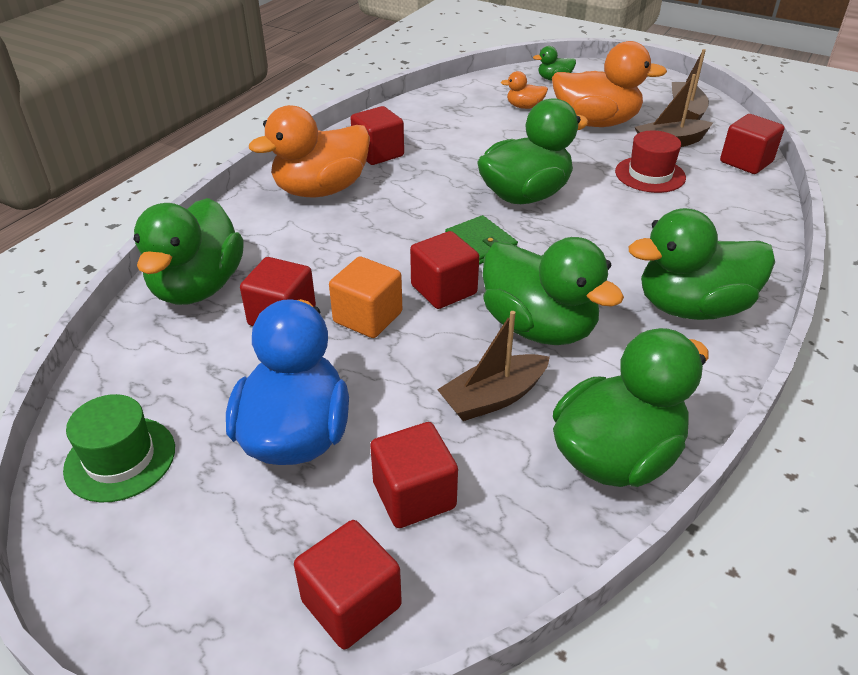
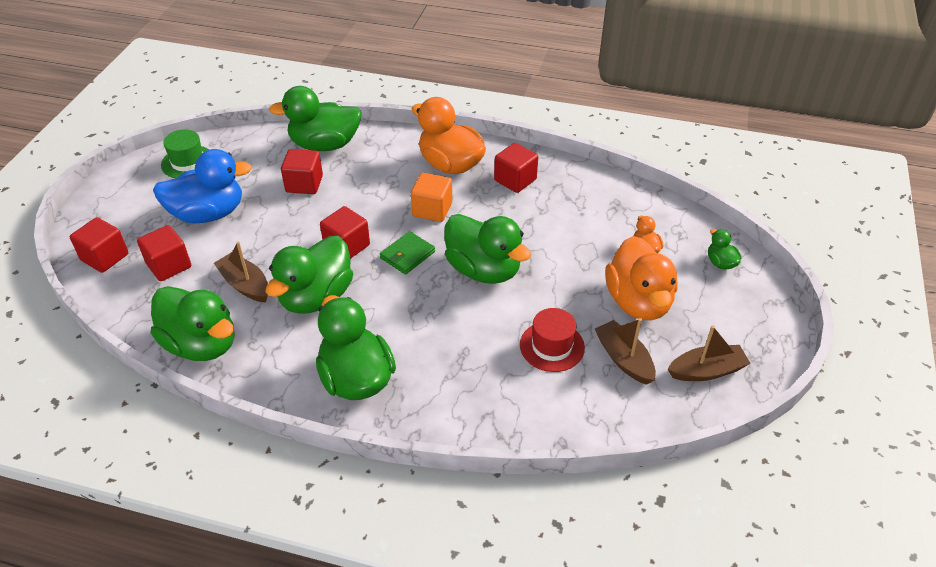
camera: 75 degrees right, 5 degrees up
orange cube [329,257,402,338] -> orange cube moved to [411,173,452,222]
red cube [720,114,785,174] -> none

